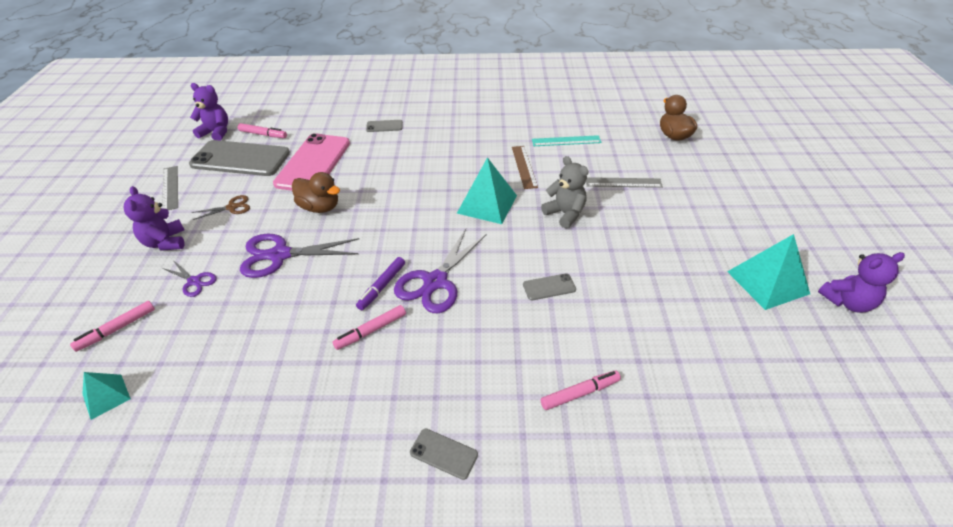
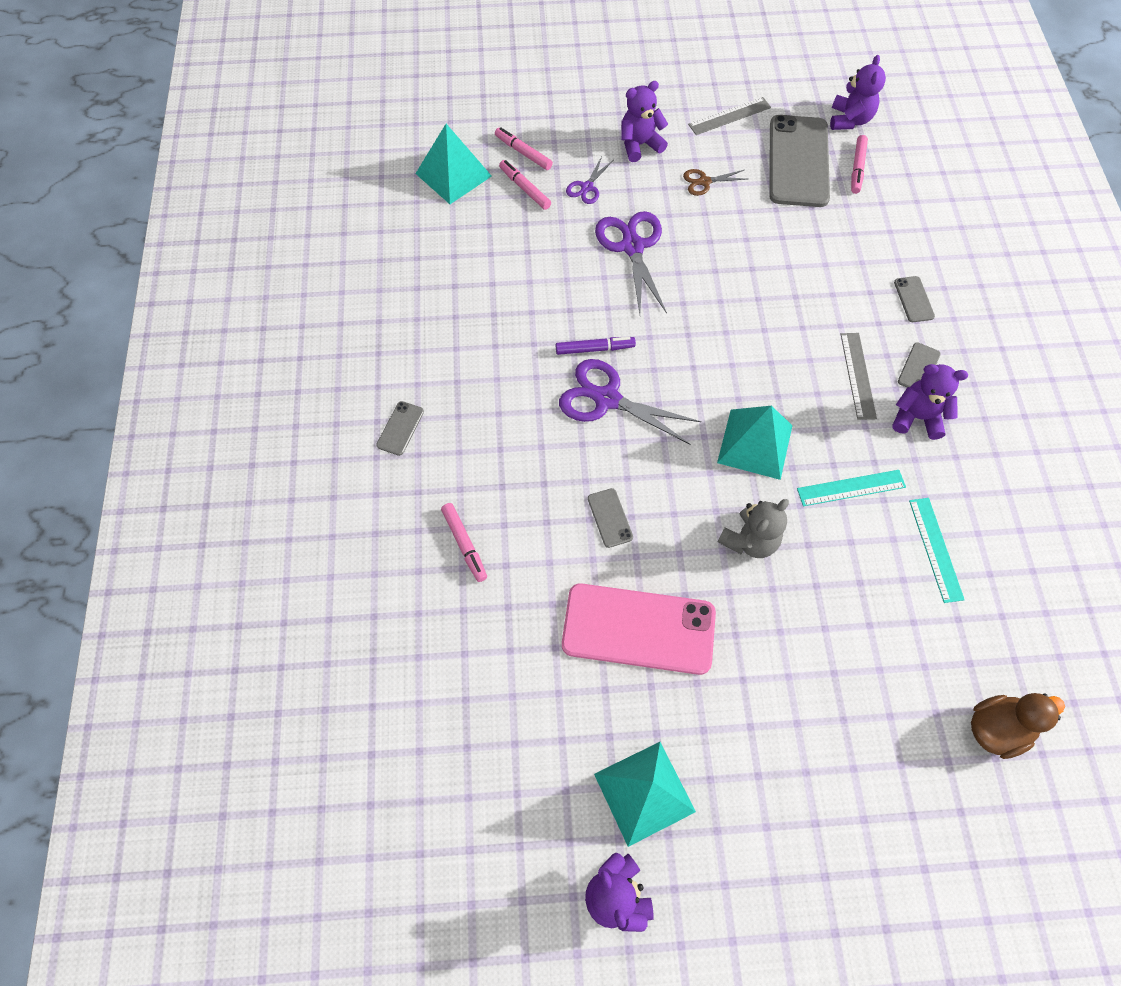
camera: 85 degrees right, 20 degrees up
turquoise pyramid [82,372,131,420] -> turquoise pyramid [415,124,492,204], size x1.76
brown scissors [192,195,250,220] -> brown scissors turned 105 degrees clockwise [683,169,746,196]
pink phone [273,133,350,191] -> pink phone moved to [562,583,716,675]
brown duck [292,172,340,213] -> none
pink marker [332,305,406,350] -> pink marker moved to [499,160,551,210]
purple marker [356,257,405,310] -> purple marker turned 150 degrees clockwise [556,337,636,355]
brown ruler [512,146,538,189] -> turquoise ruler [797,470,906,506]
grey ruler [586,177,663,188] -> grey ruler moved to [841,333,877,420]
none -> purple teddy bear [892,364,968,440]
none -> grey phone [898,342,941,388]

